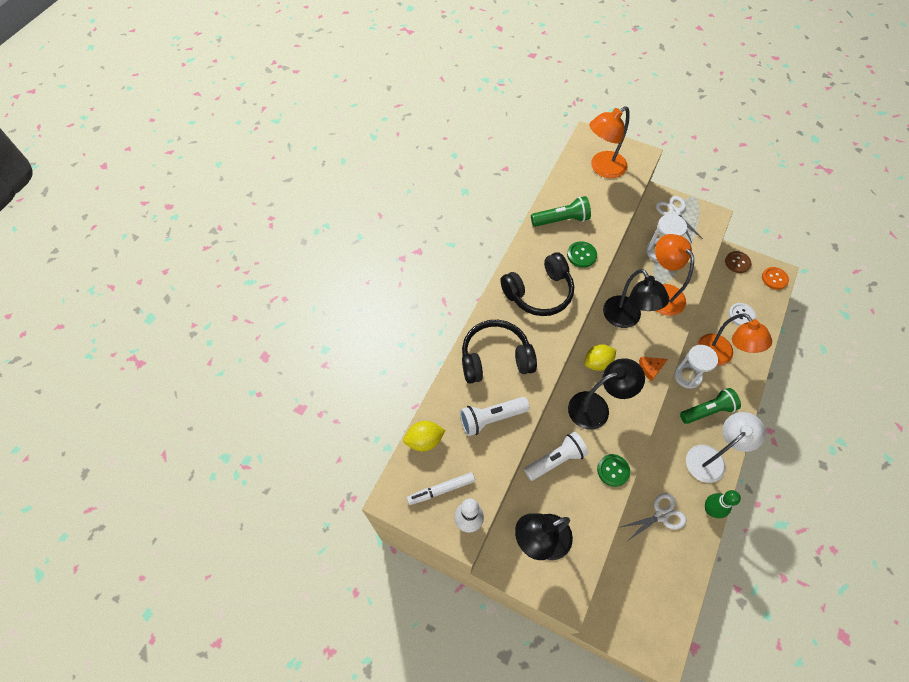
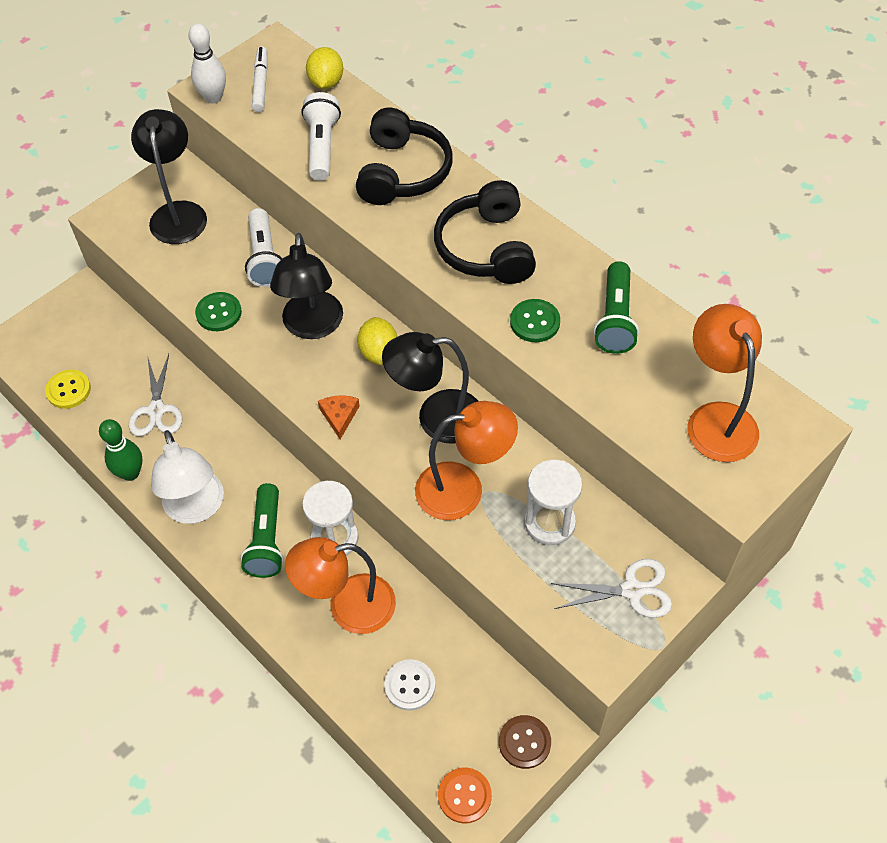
camera: 110 degrees right, 5 degrees down
none -> yellow button [45,370,91,409]

